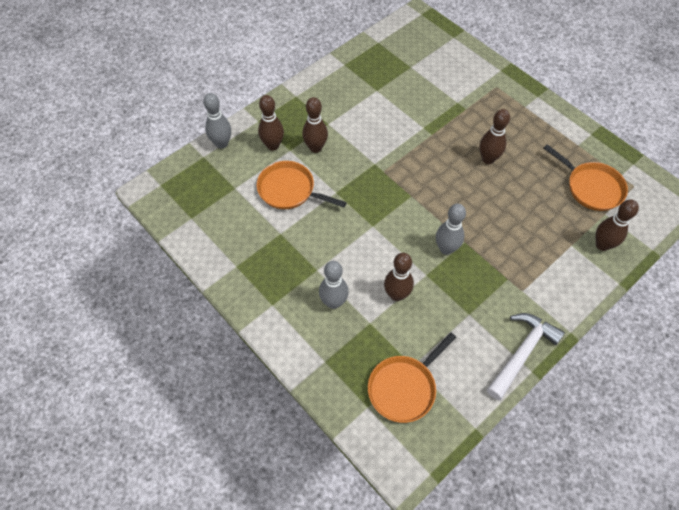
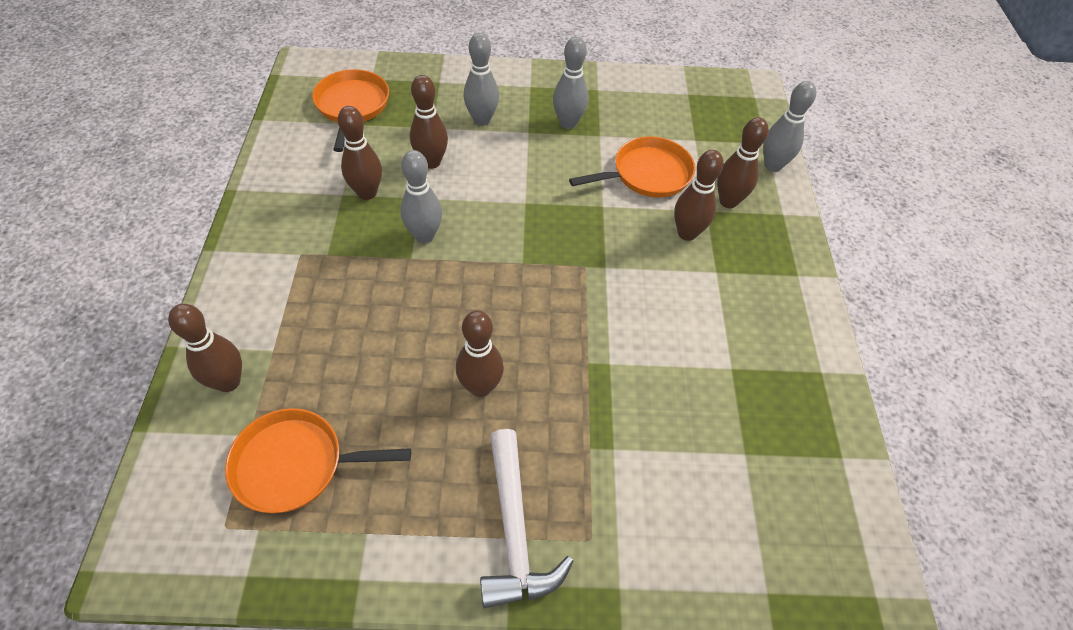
camera: 130 degrees right, 5 degrees down
white hammer [487,313,565,400] -> white hammer moved to [480,429,574,608]
none -> brown bowling pin [338,106,382,200]
none -> grey bowling pin [553,37,588,129]

